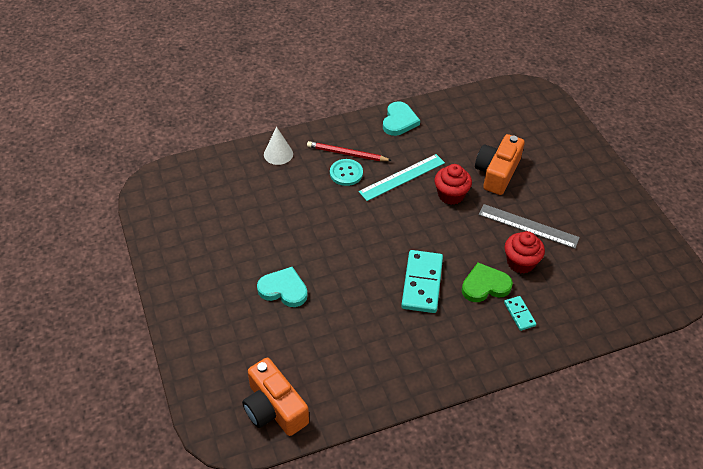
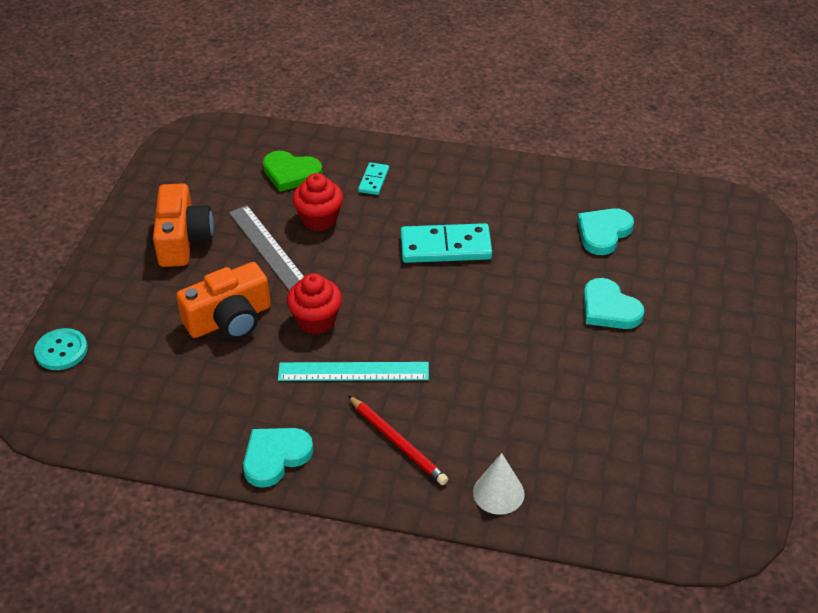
camera: 145 degrees left, 5 degrees down
orange camera [242,358,309,436] -> orange camera moved to [153,183,214,267]
turquoise button [330,159,363,186] -> turquoise button moved to [34,328,88,370]
turquoise domino [401,250,443,313] -> turquoise domino turned 45 degrees clockwise [400,223,492,263]
green heart [462,263,513,302] -> green heart moved to [263,151,322,192]
none -> turquoise heart [577,208,634,255]

